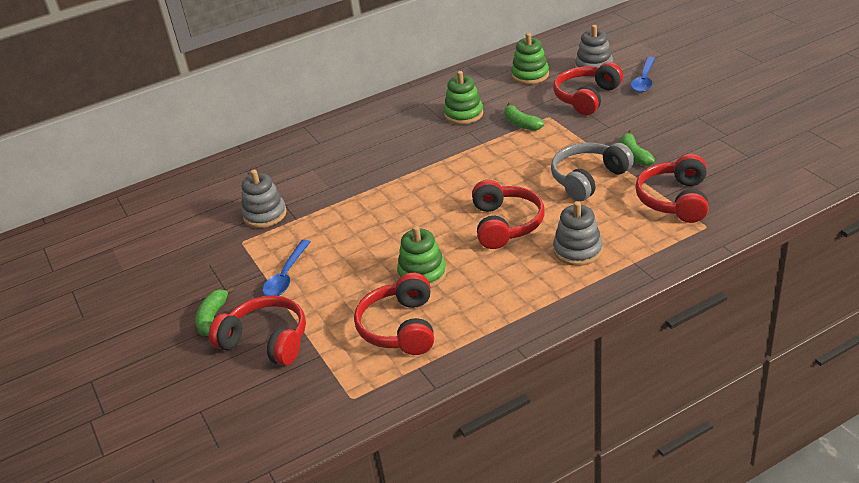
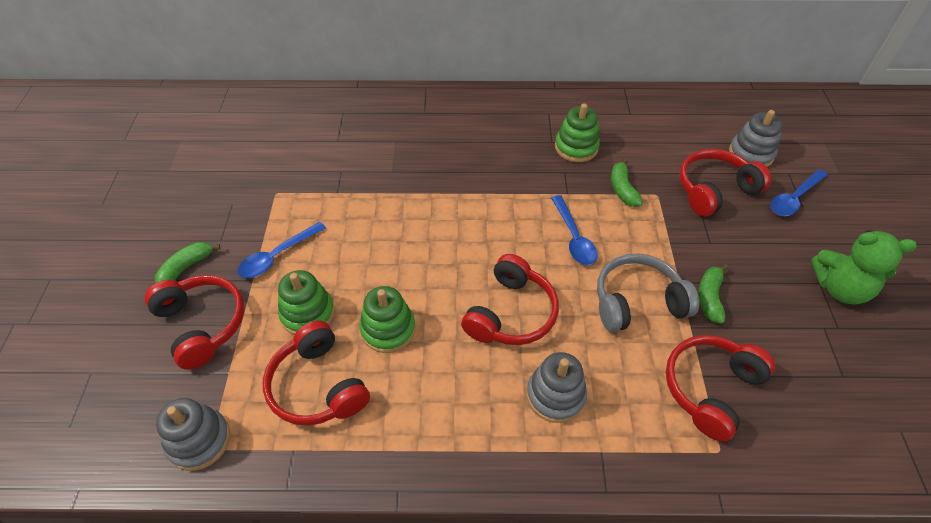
camera: 25 degrees right, 15 degrees up
grey stacking toy [241,170,287,228] -> grey stacking toy moved to [156,398,230,471]
red headphones [354,273,434,355] -> red headphones turned 60 degrees counterclockwise [263,320,370,426]
green stacking toy [511,33,549,84] -> green stacking toy moved to [278,270,335,335]
none -> blue spoon [551,195,598,265]
none -> green teddy bear [811,230,917,305]

